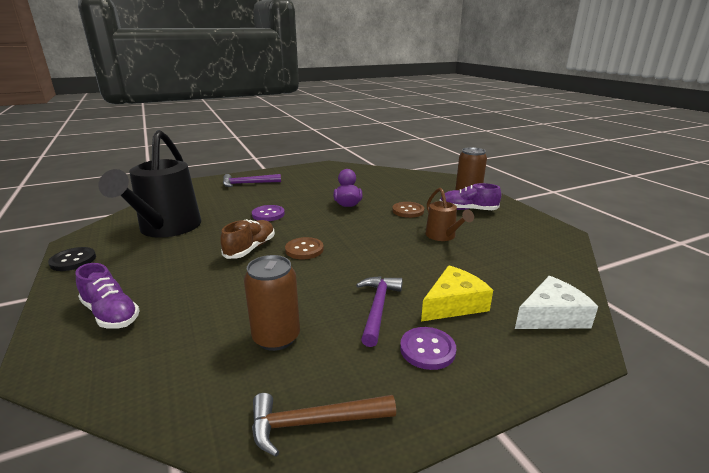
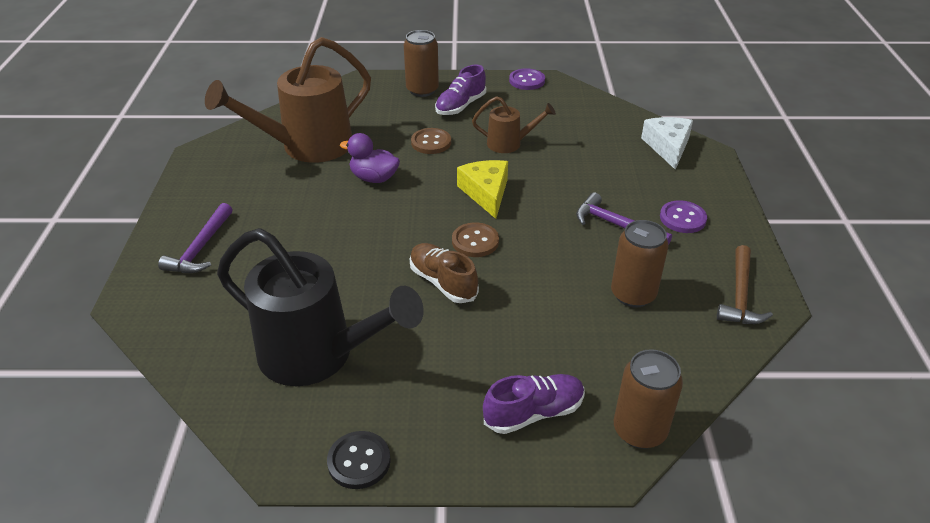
camera: 65 degrees left, 15 degrees up
purple button [252,205,285,221] -> purple button moved to [509,68,545,90]
yellow cheese [421,265,493,322] -> yellow cheese moved to [457,160,508,219]
none -> brown watering can [205,37,371,163]
none -> brown can [614,349,683,449]

